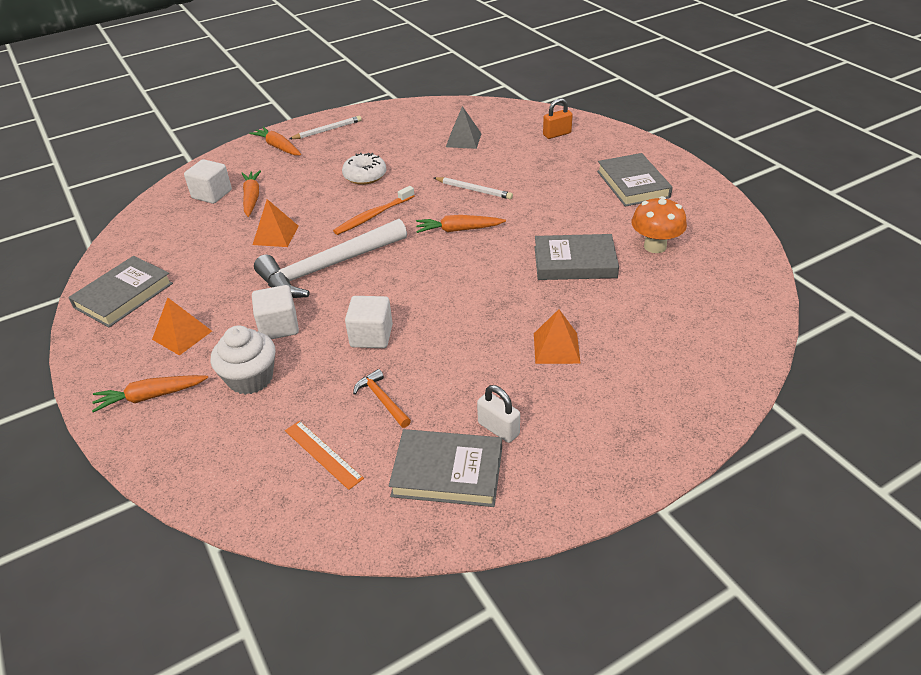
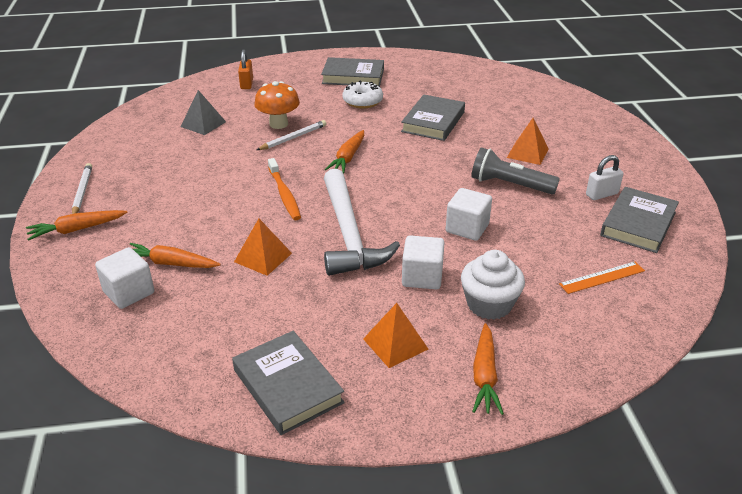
camera: 70 degrees left, 5 degrees down
white donut [342,153,386,185] -> white donut moved to [343,81,383,109]
orange hammer [353,369,411,428] -> none
orange mushroom [631,196,687,253] -> orange mushroom moved to [254,81,300,129]
none -> grey flashlight [471,147,560,194]

